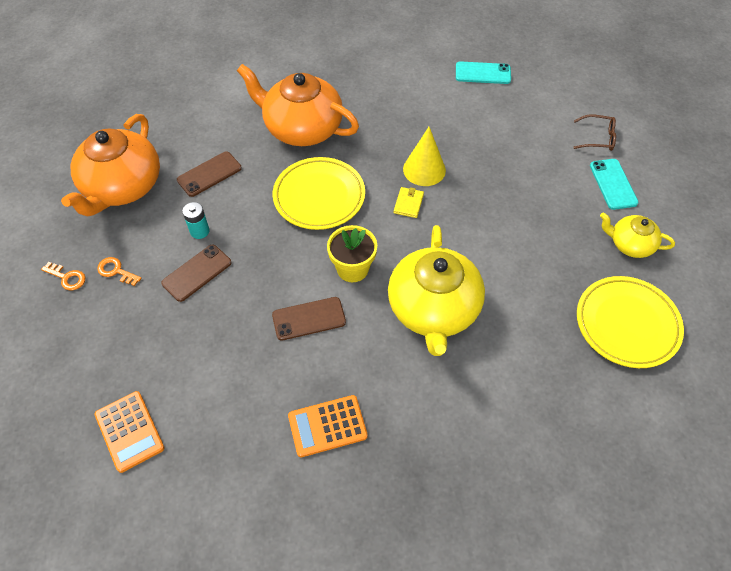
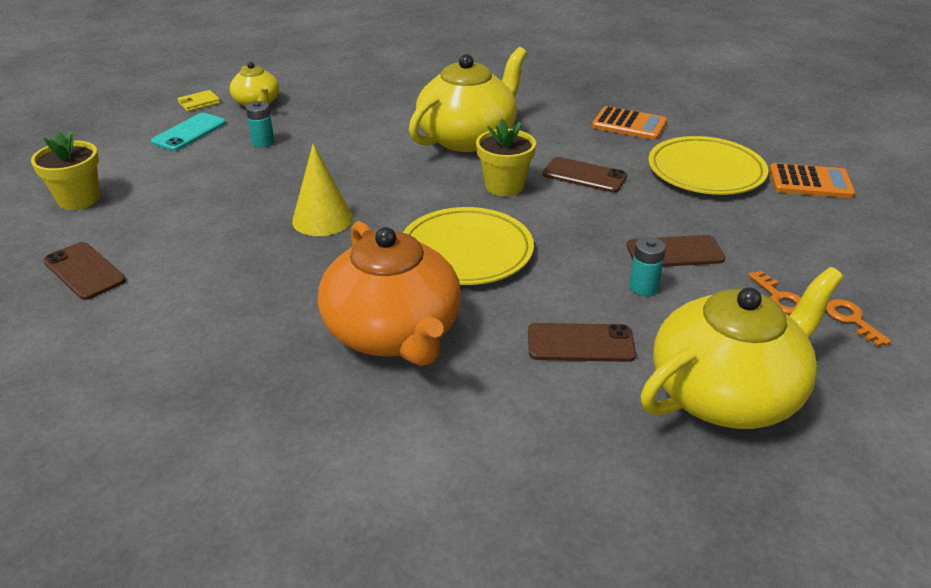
camera: 140 degrees left, 20 degrees down
orange teapot [61,114,160,217] -> yellow teapot [640,267,843,429]
orange calculator [95,391,164,473] -> orange calculator turned 90 degrees clockwise [769,163,855,198]
yellow wallet [394,187,424,218] -> yellow wallet moved to [177,90,220,112]
turquoise phone [456,61,511,84] -> brown phone [43,242,126,300]
brown glasses [573,115,616,151] -> none
yellow plate [577,276,684,368] -> yellow plate moved to [649,136,768,195]
none -> yellow flower pot [31,131,100,210]
none -> turquoise battery [246,101,274,148]

